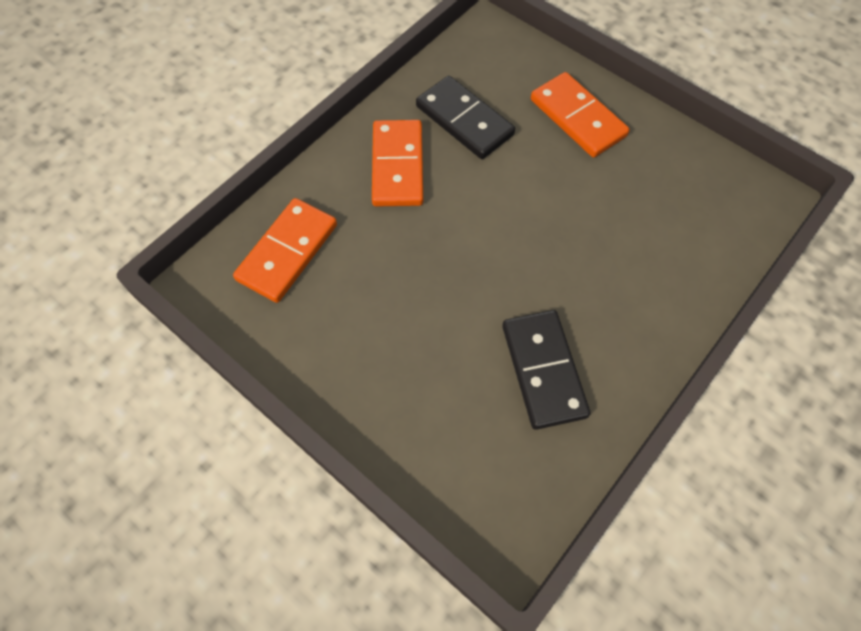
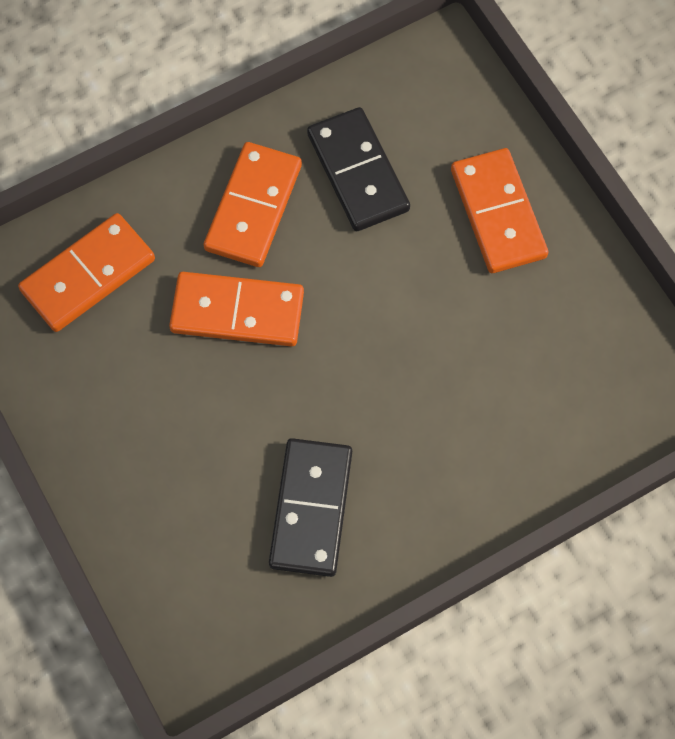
camera: 20 degrees right, 5 degrees up
none -> orange domino [169,272,304,346]

